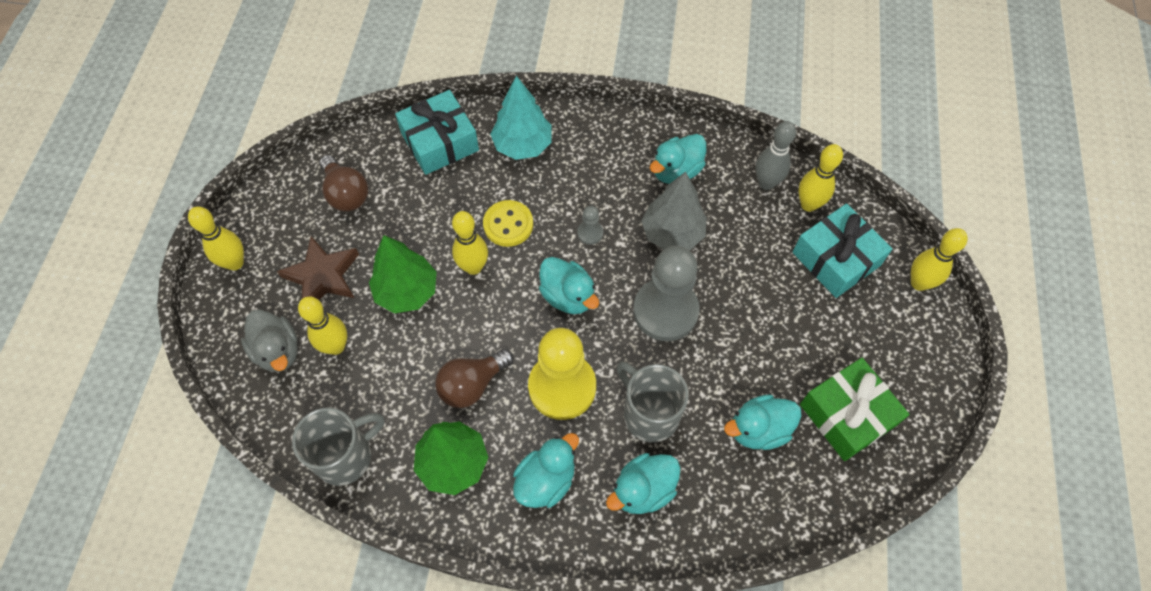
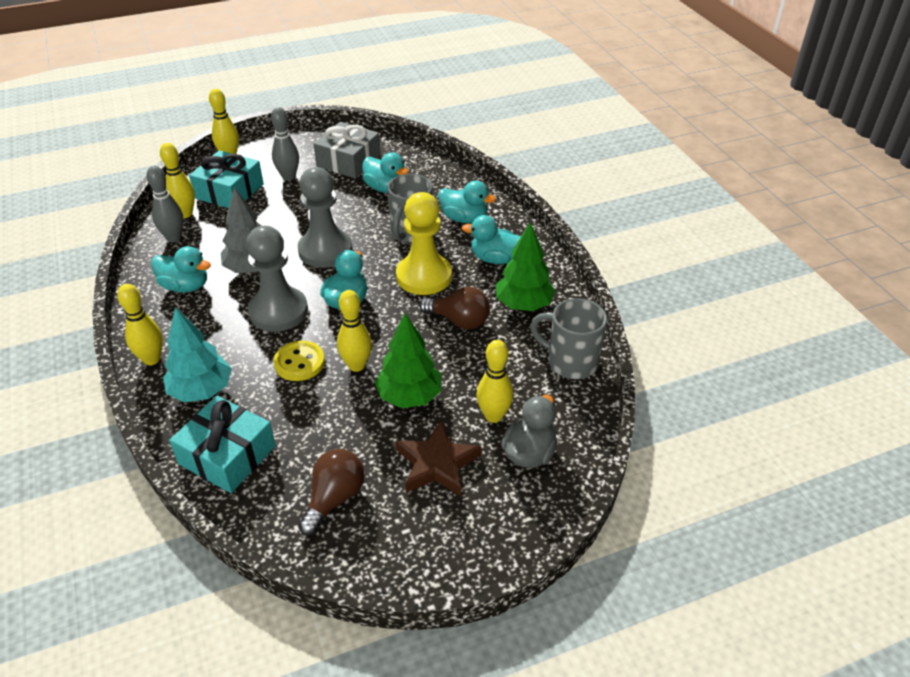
camera: 120 degrees left, 20 degrees down
yellow bowling pin [188,207,244,270] -> yellow bowling pin moved to [117,284,163,365]
grey pawn [577,206,603,245] -> grey pawn [246,226,308,332], size x2.40
green gift [800,358,910,461] -> grey gift [314,122,381,178]
none -> grey bowling pin [271,107,299,181]

